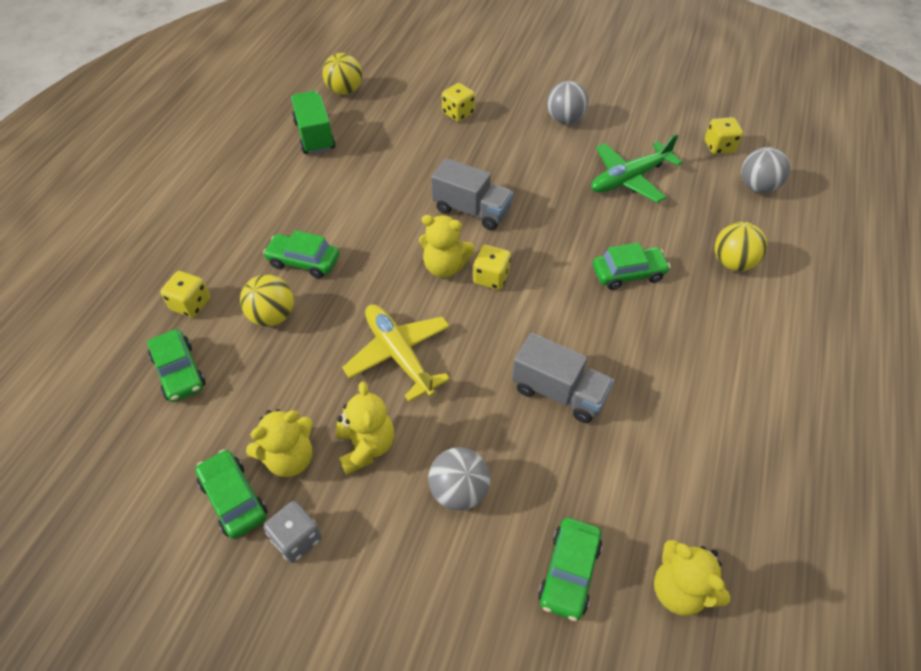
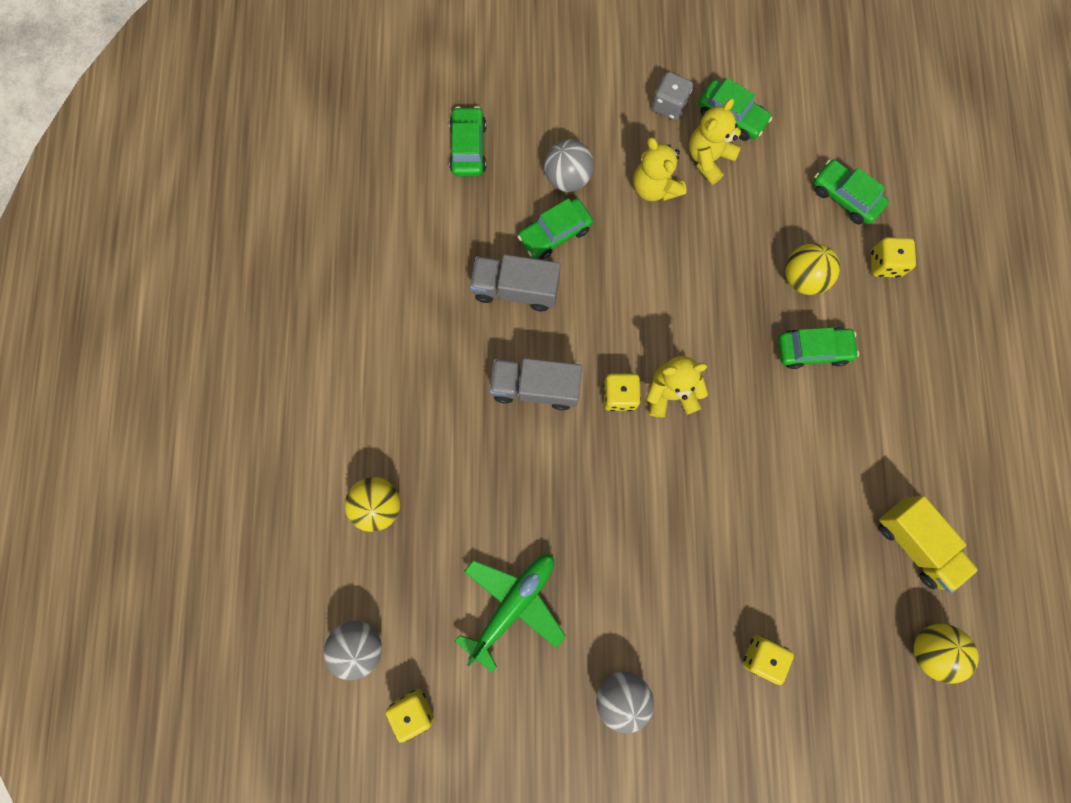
camera: 160 degrees right, 25 degrees up
green truck [291,91,336,155] -> yellow truck [879,496,978,593]
yellow plane [342,304,450,402] -> none
grey truck [431,158,513,230] -> grey truck moved to [490,358,582,410]
green car [593,243,670,290] -> green car moved to [518,198,593,260]
yellow teddy bear [654,540,730,616] -> none

